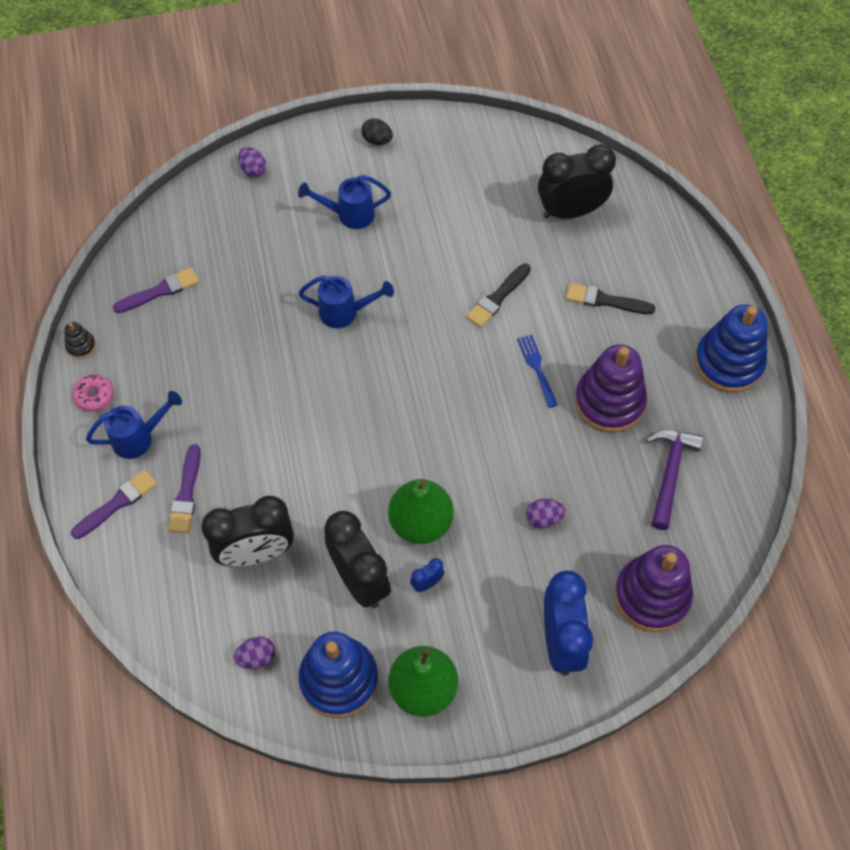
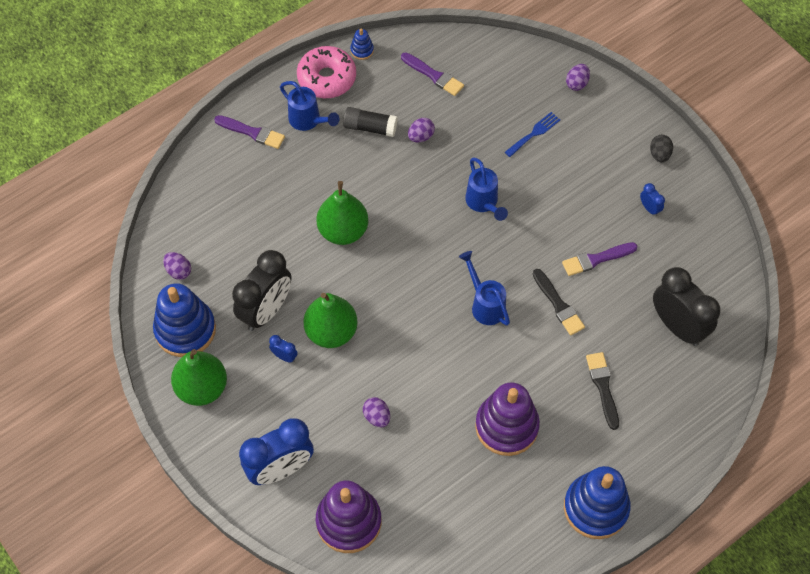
camera: 65 degrees right, 0 degrees up
black stacking toy [64,322,96,359] -> blue stacking toy [350,29,374,60]
pink donut [72,374,114,412] -> pink donut [297,46,356,98], size x1.85
purple brush [168,444,201,533] -> purple brush moved to [562,242,638,276]
black clock [201,496,294,566] -> none
blue watering can [298,175,391,229] -> blue watering can moved to [459,251,510,326]
black brush [466,264,531,327] -> black brush turned 135 degrees counterclockwise [533,269,585,335]
blue fork [517,335,558,408] -> blue fork moved to [505,112,560,157]
purple hammer [646,430,703,530] -> none
none -> green pear [316,181,368,245]
none -> black glue stick [343,107,398,137]
none -> purple egg [408,118,435,142]
none -> blue clock [640,183,665,216]

